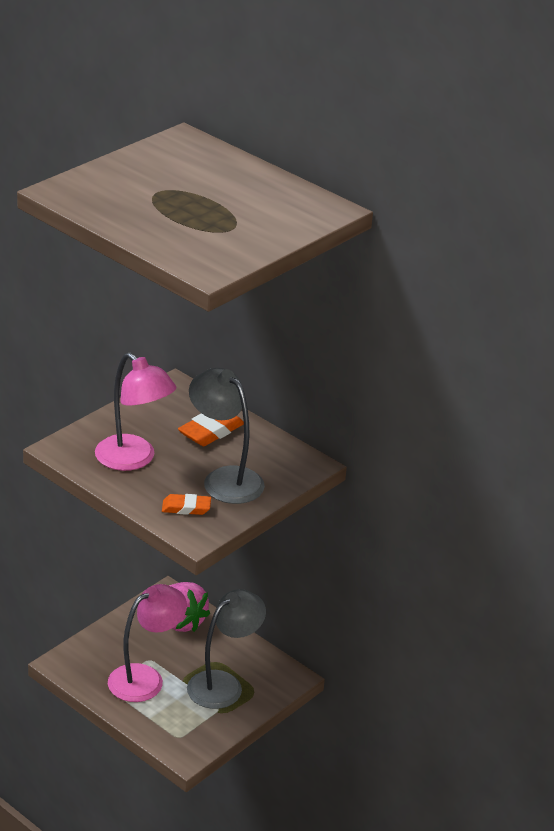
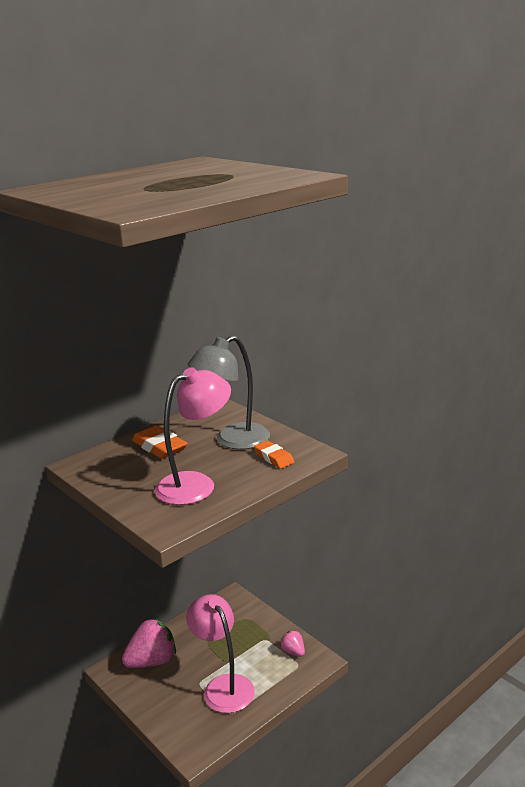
camera: 80 degrees left, 10 degrees down
orange eraser [162,494,211,515] -> orange eraser turned 45 degrees counterclockwise [254,440,294,469]
grey lamp [187,589,266,709] -> none
none -> pink strawberry [280,630,305,657]

